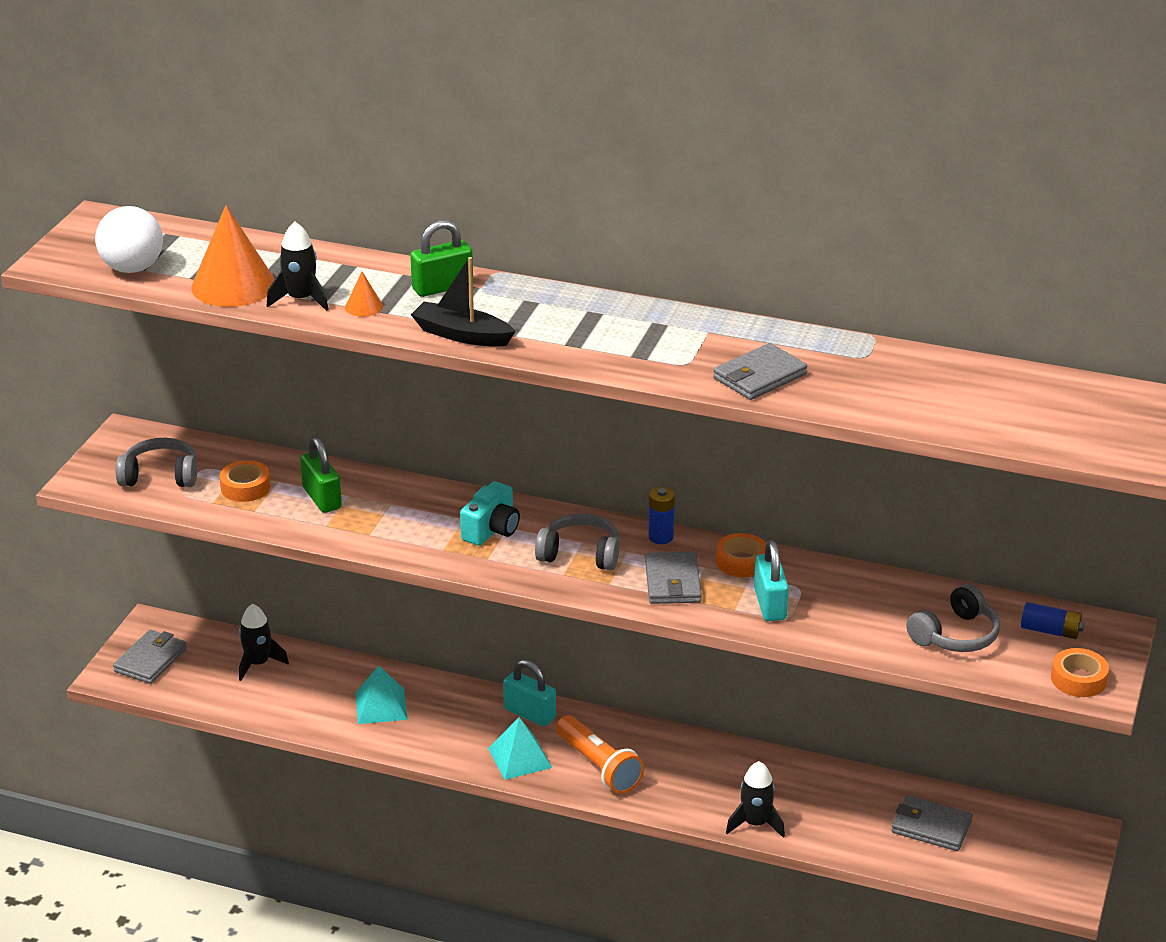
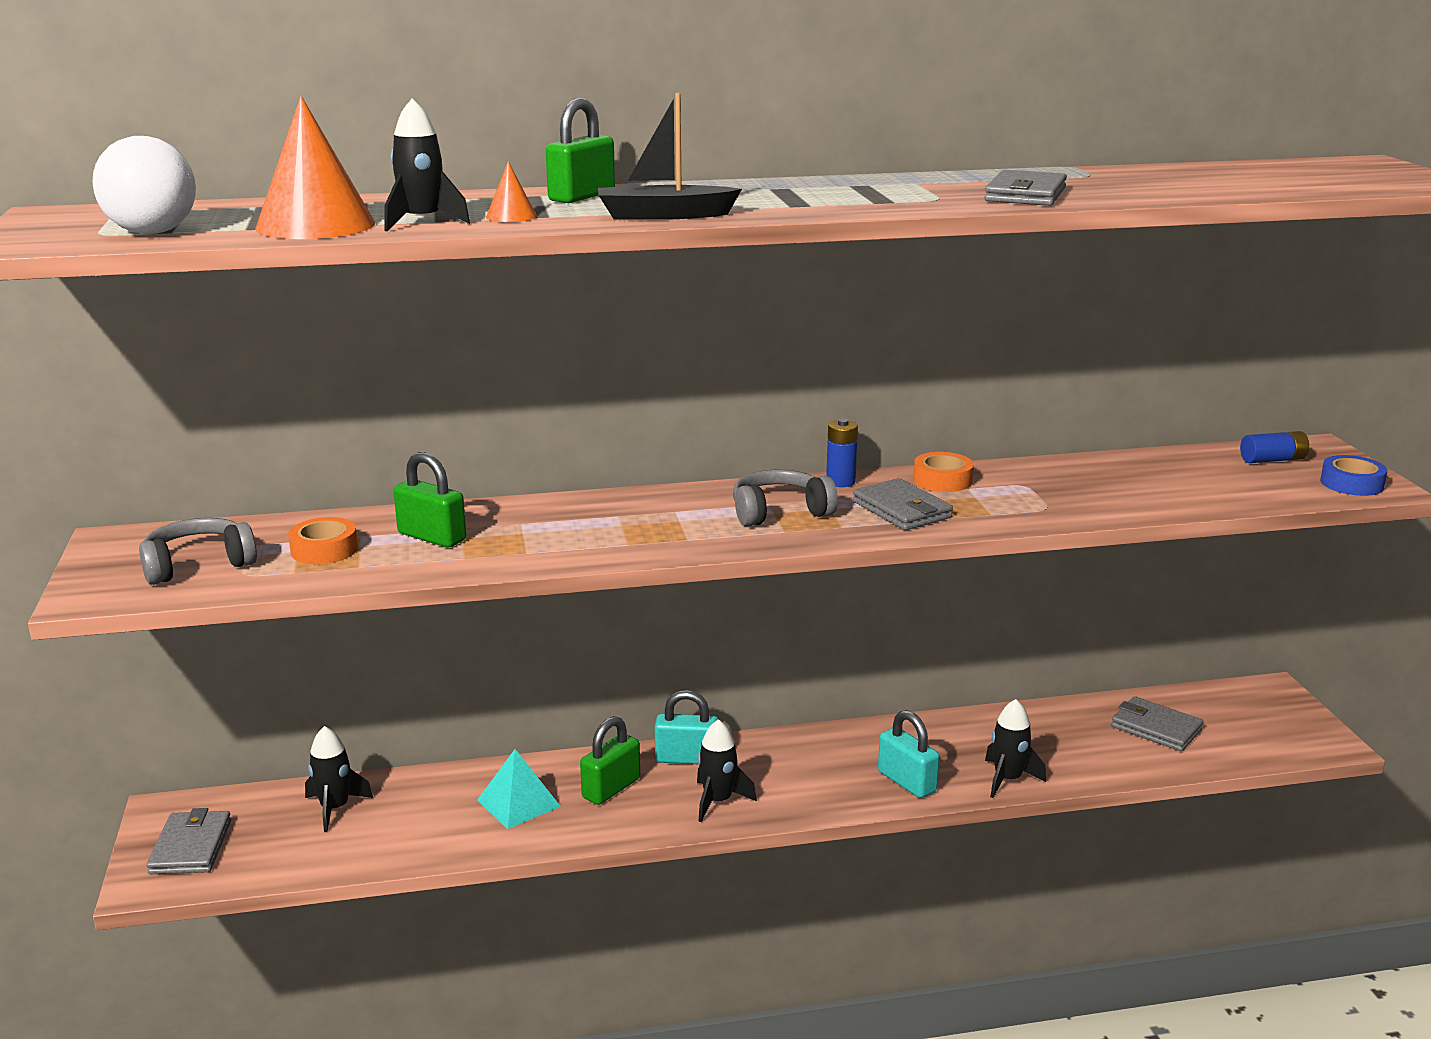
camera: 30 degrees left, 10 degrees down
turquoise camera [460,481,520,546] -> none
turquoise pyramid [488,717,552,780] -> black rocket [697,719,757,822]
orange flashlight [556,715,644,794] -> none
turquoise padlock [754,540,789,621] -> turquoise padlock moved to [878,710,940,798]
grey wallet [892,795,973,851] -> grey wallet turned 45 degrees clockwise [1111,696,1204,751]
grey headphones [906,584,1000,652] -> none
orange tape [1051,648,1109,697] -> blue tape [1320,455,1387,496]
none -> green padlock [580,716,640,805]

